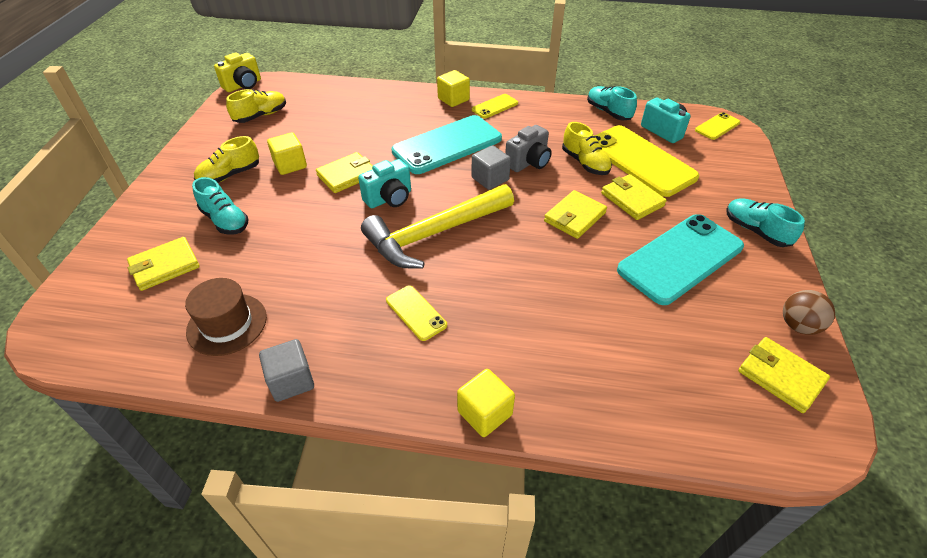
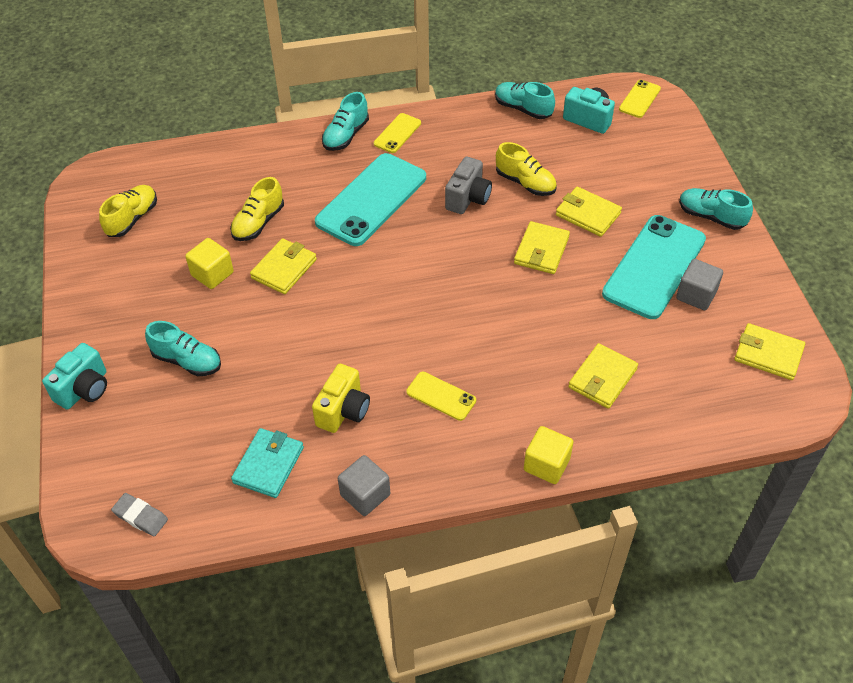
camera: 20 degrees left, 5 degrees up
yellow wallet [127,237,200,291] -> yellow wallet moved to [568,343,638,409]
brown hat [185,278,267,356] -> turquoise wallet [231,428,304,498]
yellow shoe [194,136,259,183] -> yellow shoe moved to [230,177,284,241]
yellow camera [214,52,261,92] -> yellow camera moved to [312,364,370,433]
turquoise camera [358,159,411,208] -> turquoise camera moved to [42,343,107,410]
yellow hammer [361,184,514,269] -> none
yellow cube [437,70,470,107] -> turquoise shoe [322,92,369,151]
grey cube [471,145,511,190] -> grey cube moved to [676,259,723,310]
yellow phone [595,125,699,197] -> none
brown ball [783,290,835,335] -> none
none -> grey eraser [111,493,168,537]

